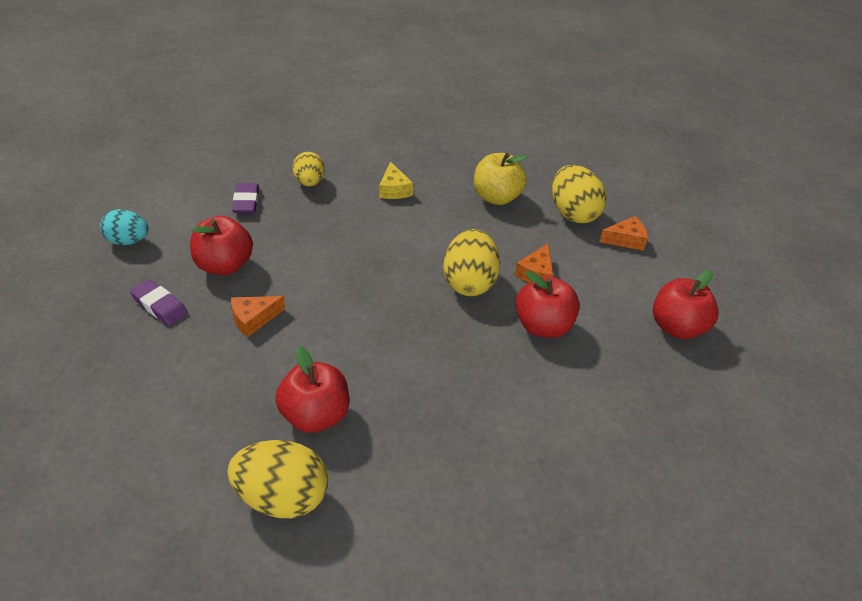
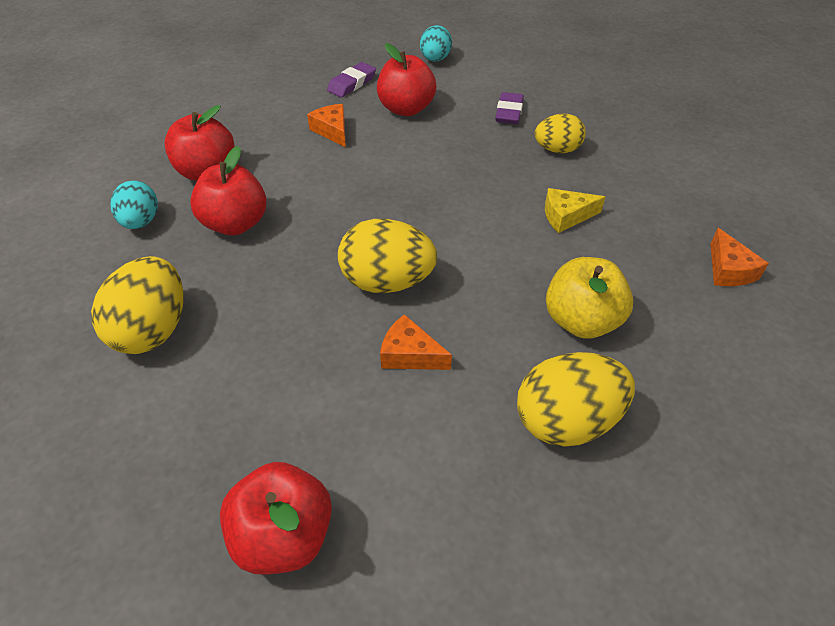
camera: 95 degrees right, 5 degrees up
yellow egg [227,440,328,518] -> yellow egg moved to [91,256,183,354]
purple eraser [232,183,259,213] -> purple eraser turned 75 degrees counterclockwise [495,92,524,124]
red apple [515,271,580,338] -> red apple moved to [190,146,267,235]
orange cheese [599,216,648,251] -> orange cheese moved to [710,228,769,286]
none -> turquoise egg [110,181,158,229]

